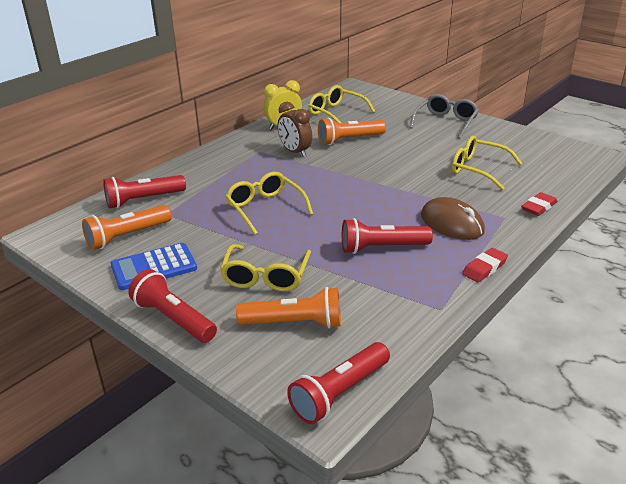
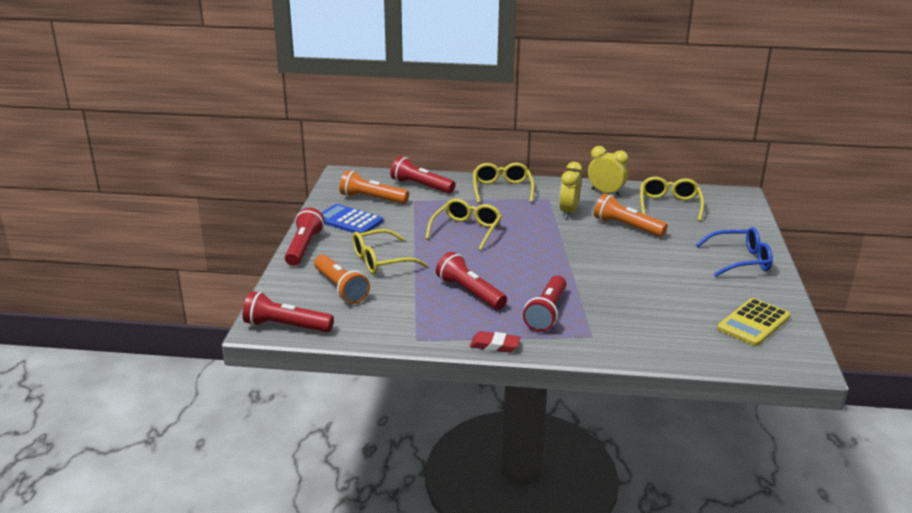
camera: 55 degrees right, 5 degrees down
brown clock [278,102,312,157] -> yellow clock [559,162,582,219]
grey glasses [410,94,479,139] -> blue glasses [696,227,773,277]
brown mouse [421,197,485,240] -> red flashlight [523,275,567,332]
yellow glasses [452,136,523,190] -> yellow glasses moved to [473,163,534,203]
red eraser [521,192,557,216] -> none
none -> yellow calculator [717,298,791,346]

